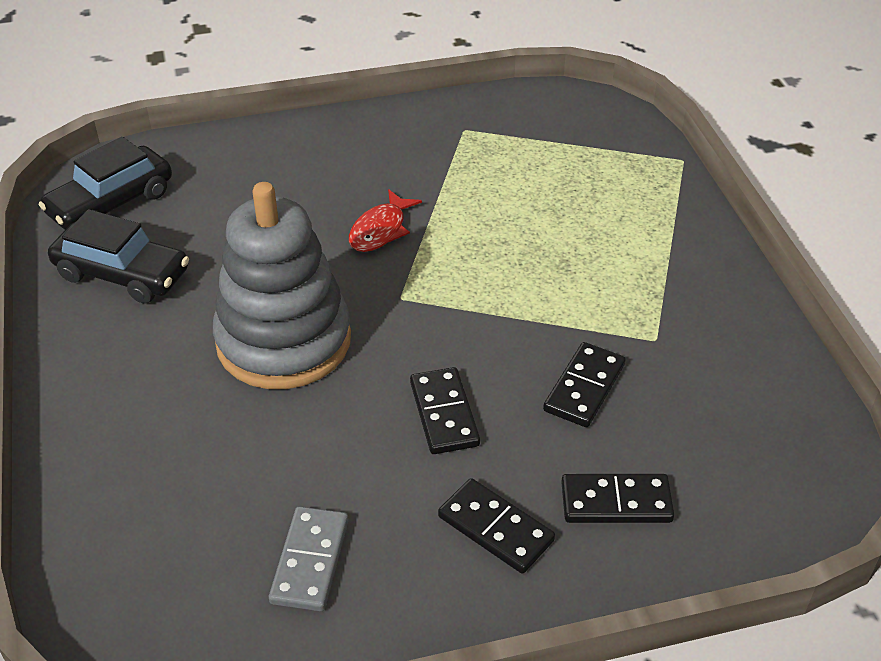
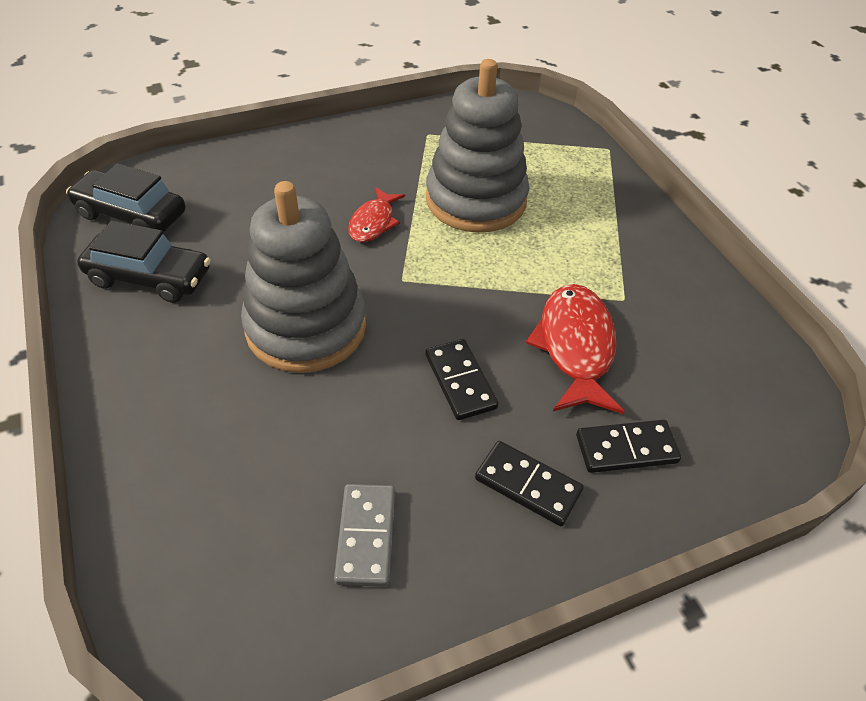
camera: 10 degrees left, 5 degrees up
black car [39,137,172,230] -> black car turned 75 degrees clockwise [66,163,186,232]
black domino [543,342,626,427] -> red fish [526,284,625,414]
none -> grey stacking toy [426,59,529,233]

